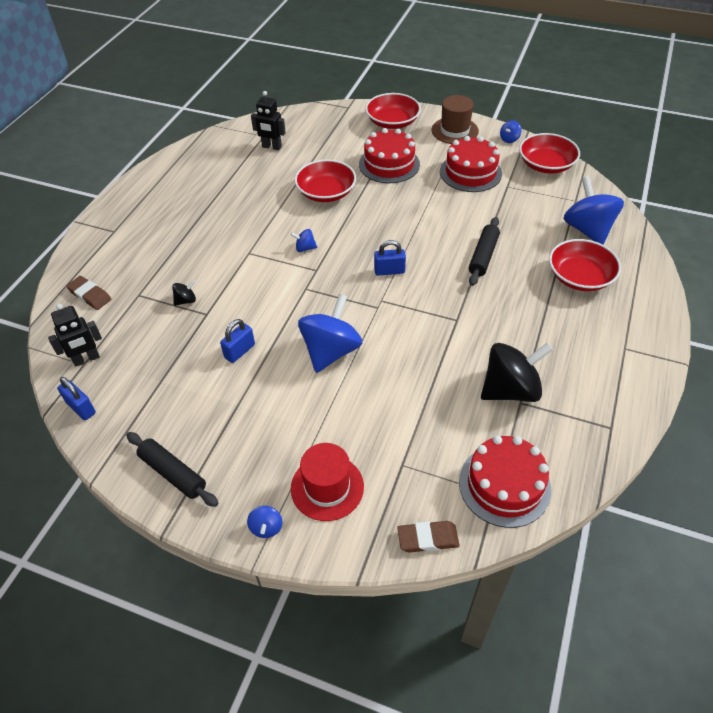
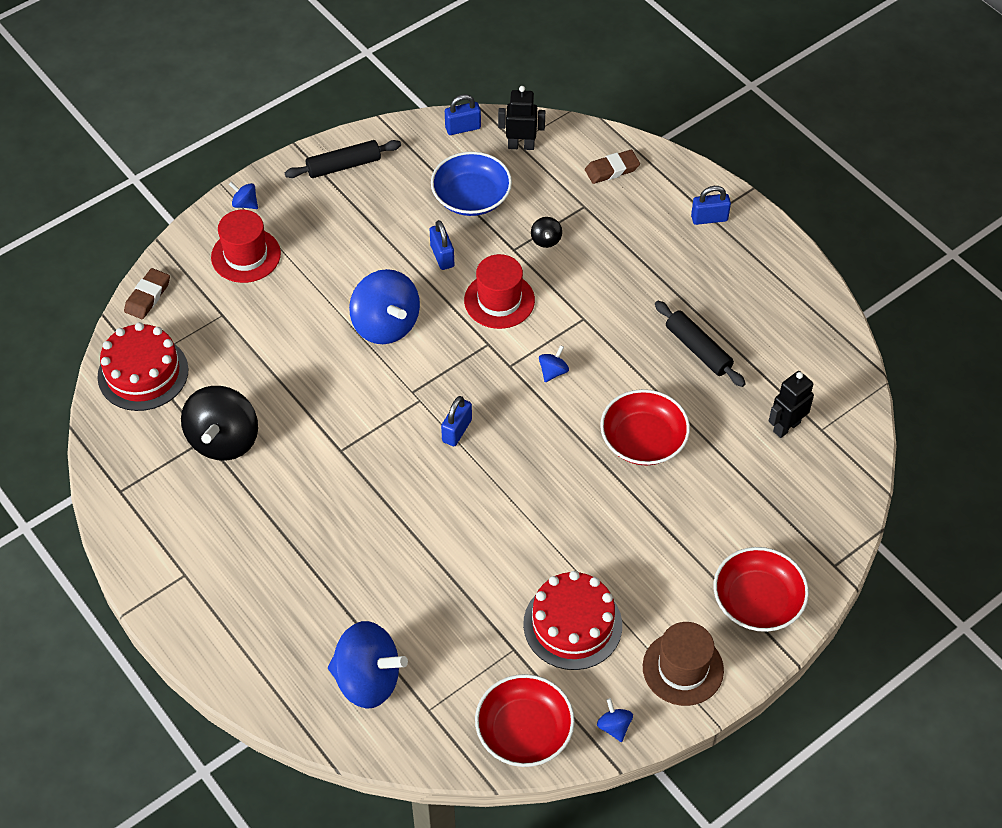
camera: 120 degrees right, 5 degrees up
black robot [48,304,102,366] -> black robot turned 90 degrees clockwise [498,86,545,150]
red cake [359,128,420,183] -> none
black rolling pin [469,217,500,286] -> black rolling pin moved to [655,301,746,387]
red bowl [549,239,621,291] -> none
none -> blue bowl [431,151,512,216]
none -> red hat [464,254,535,329]
none -> blue padlock [691,186,731,225]

